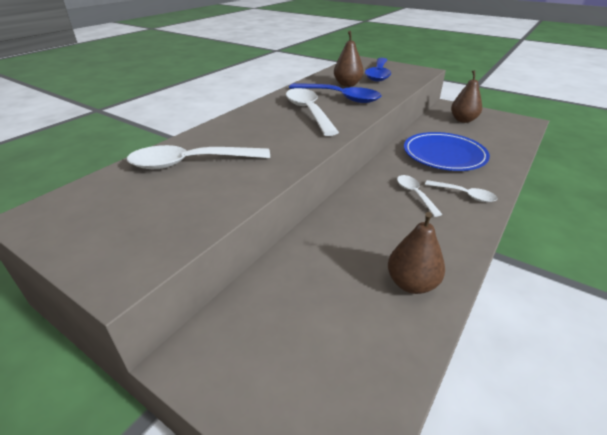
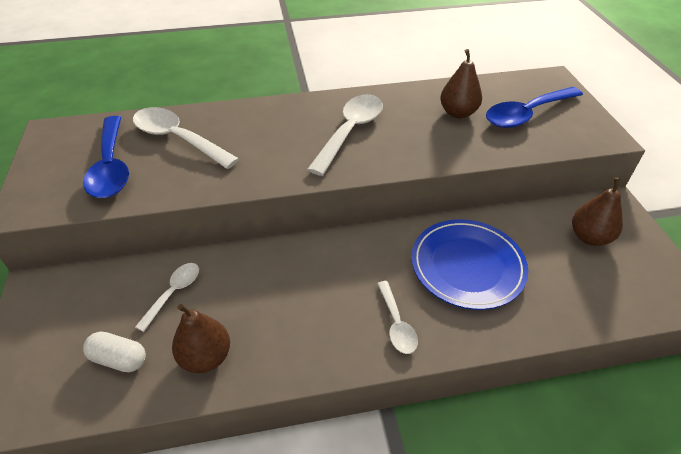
camera: 45 degrees right, 10 degrees up
blue spoon [289,83,382,103] -> blue spoon moved to [83,116,129,198]
white spoon [397,175,442,217] -> white spoon moved to [135,263,199,332]
none -> white capsule [83,331,146,372]

